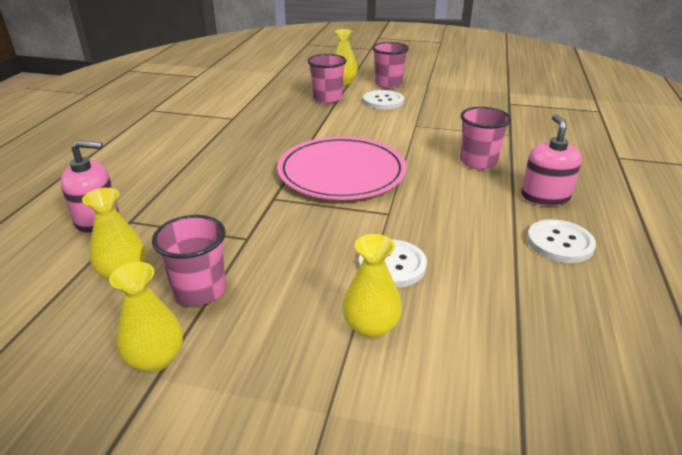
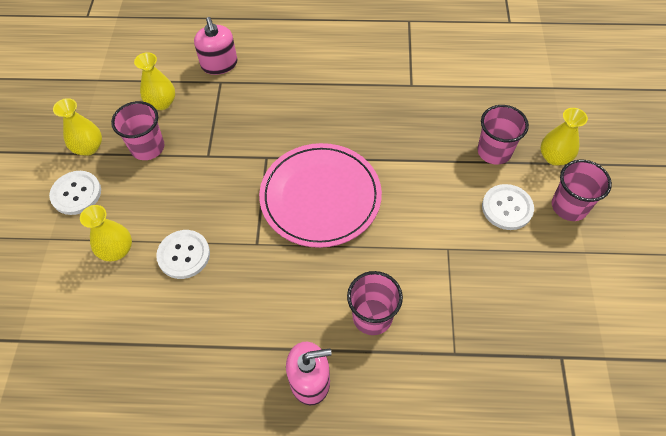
camera: 80 degrees right, 25 degrees up
white button [527,219,596,263] -> white button moved to [49,171,101,215]

